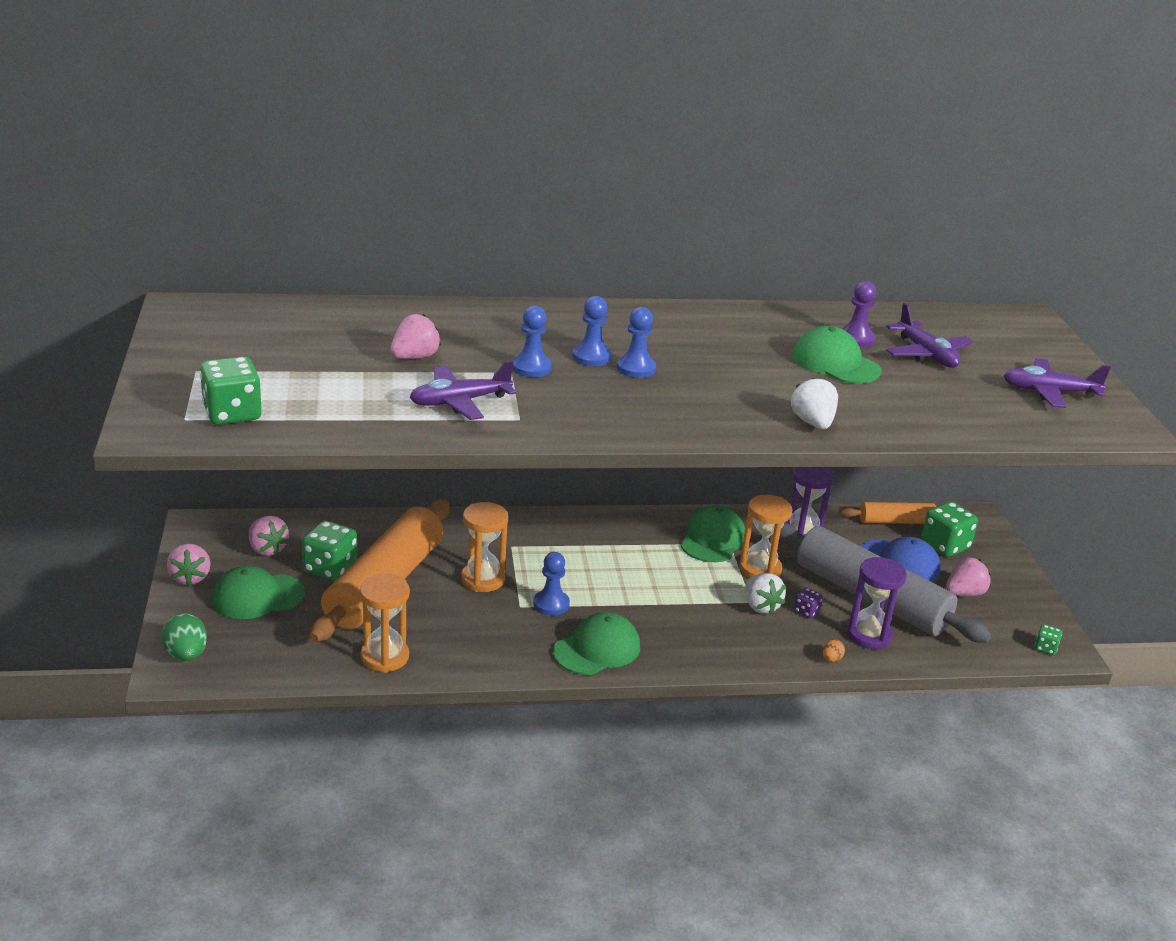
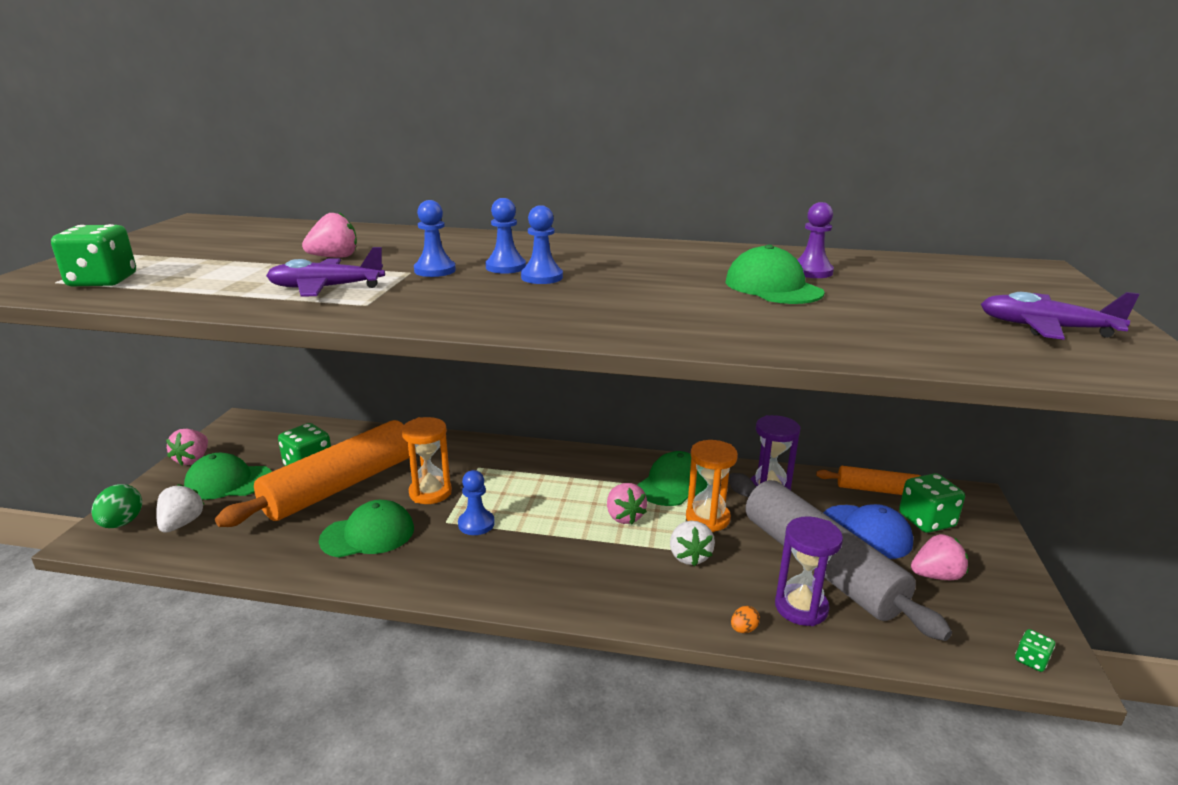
camera: 20 degrees right, 5 degrees down
pink strawberry [249,516,289,556] -> pink strawberry moved to [607,483,647,524]
orange hourglass [360,574,410,673] -> none
green cap [553,612,640,675] -> green cap moved to [319,500,414,558]
white strawberry [791,377,838,429] -> white strawberry moved to [156,484,205,533]
purple dice [794,588,823,618] -> none
purple plane [886,303,973,368] -> none

